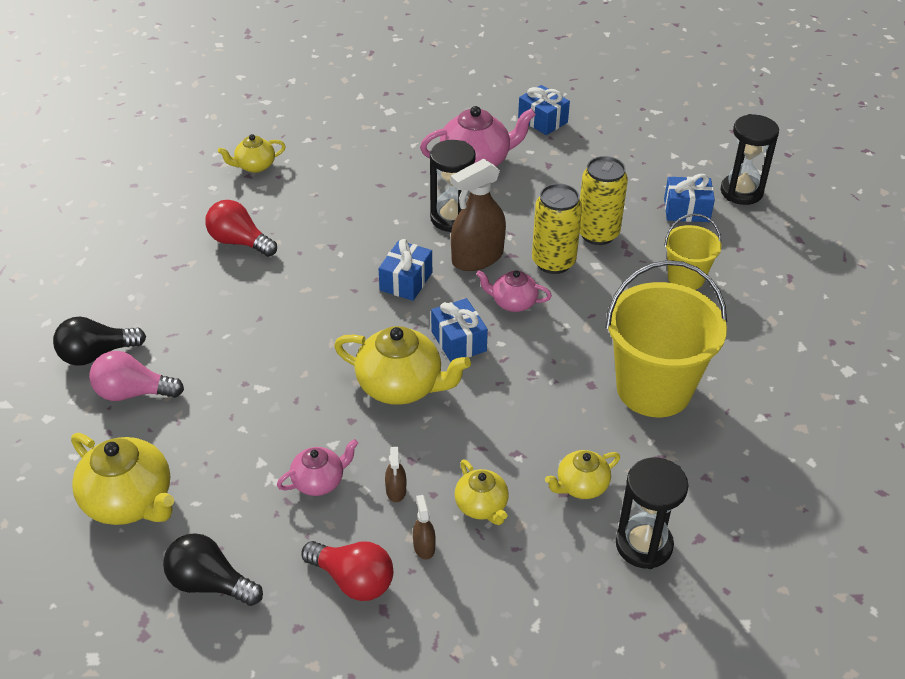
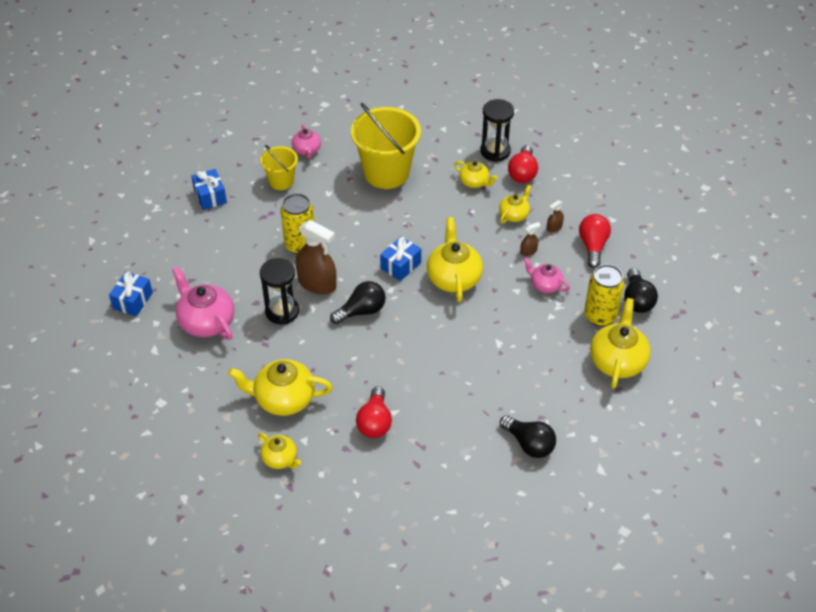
camera: 115 degrees left, 5 degrees up
pink light bulb [89,351,184,401] -> none
blue gift [378,239,432,301] -> black light bulb [330,281,386,324]
pink teapot [476,270,552,312] -> pink teapot moved to [292,124,321,158]
yellow can [579,156,628,245] -> yellow can moved to [584,264,624,327]
black hourglass [720,114,779,205] -> none
none -> yellow teapot [228,359,333,416]
none -> red light bulb [508,145,538,183]

